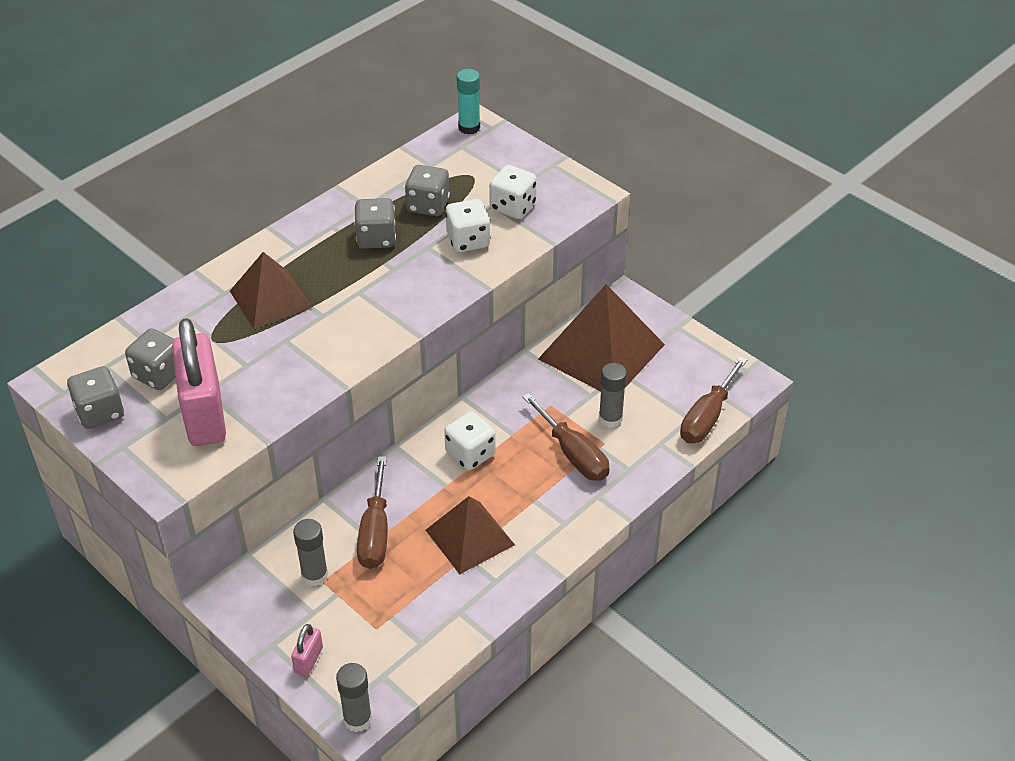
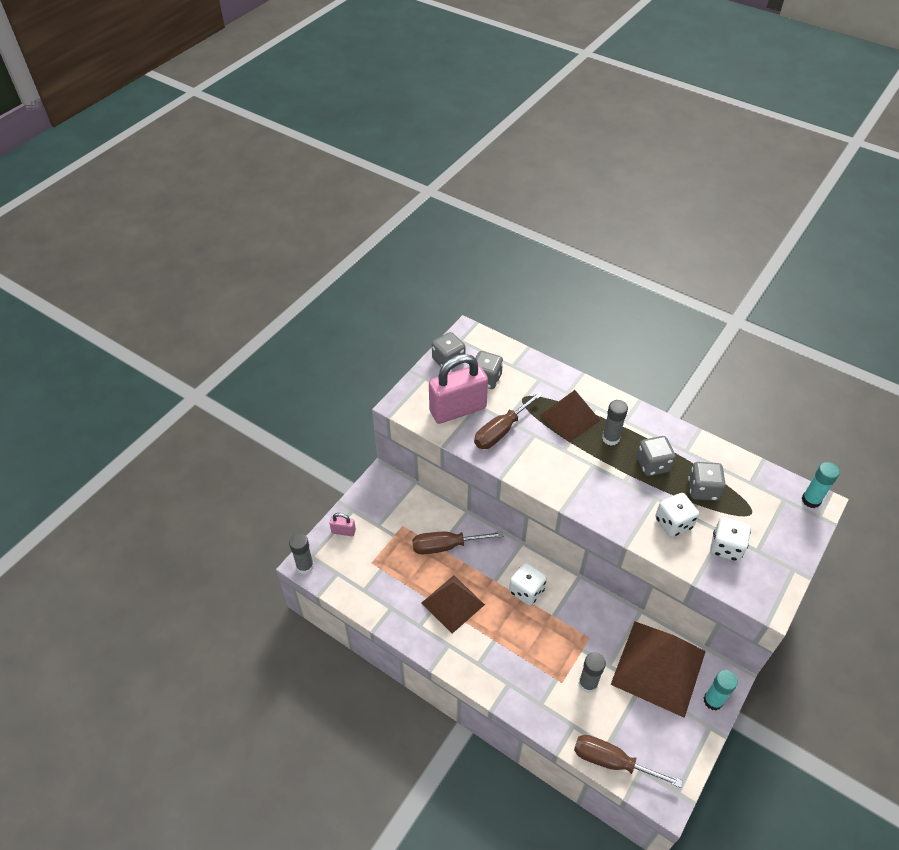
camera: 80 degrees right, 5 degrees up
grey glue stick [293,519,328,586] -> grey glue stick moved to [602,400,628,446]
brown screwdriver [522,393,610,481] -> brown screwdriver moved to [474,392,542,449]
none -> turquoise glue stick [704,670,738,710]

